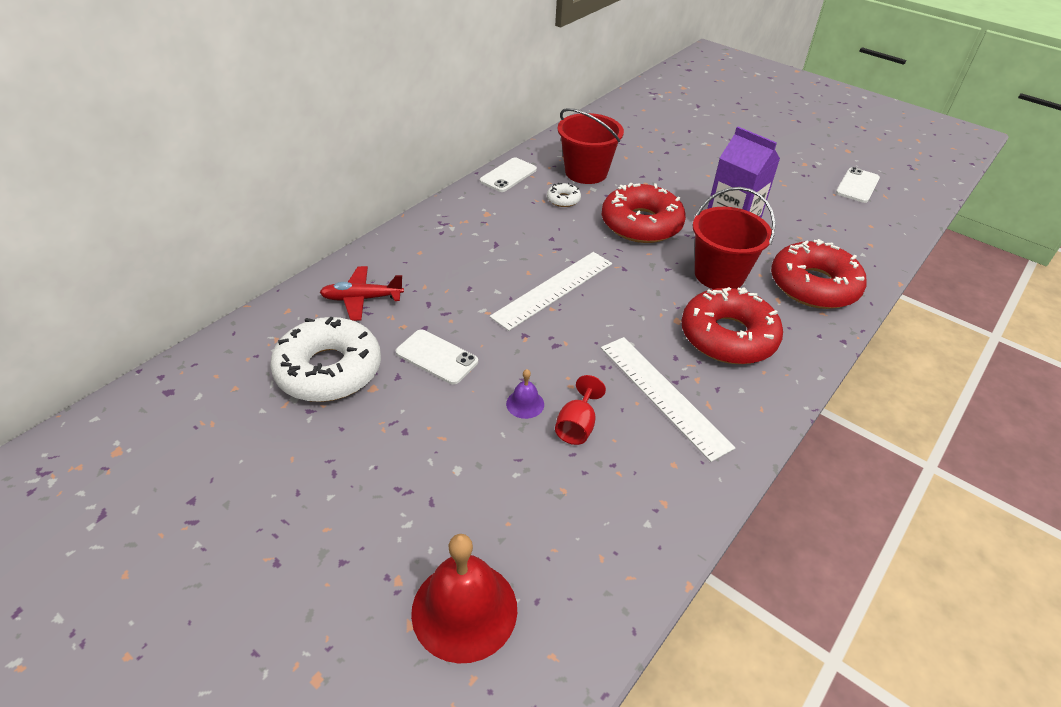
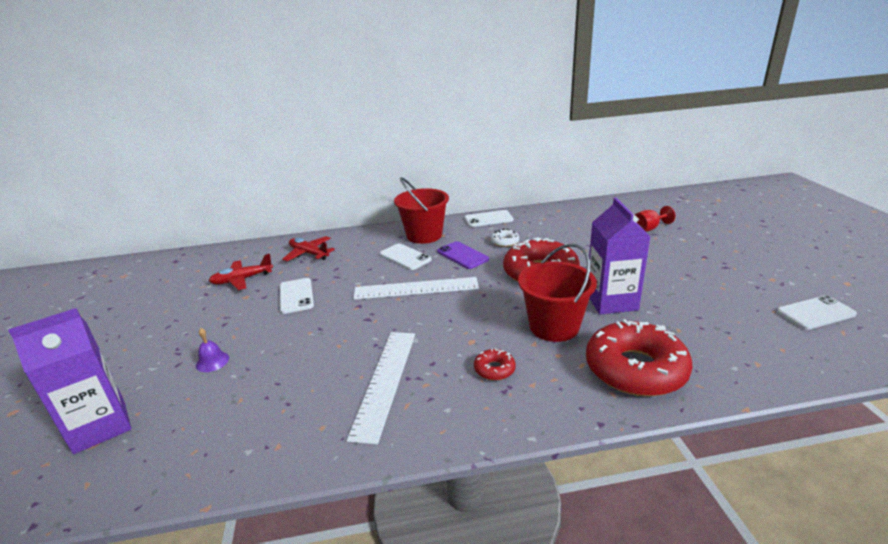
camera: 45 degrees right, 15 degrees down
white donut [270,317,381,402] -> red plane [209,254,273,290]
red bell [411,534,517,664] -> purple carton [8,308,131,454]
purple bell [506,369,544,419] -> purple bell moved to [196,328,229,372]
red goblet [555,375,606,445] -> red goblet moved to [635,206,675,232]
red bucket [558,108,624,184] -> red bucket moved to [394,177,449,244]
red donut [681,287,783,364] -> red donut [474,348,515,381], size x0.43
none -> white phone [380,243,431,270]
none -> purple phone [437,241,489,269]

